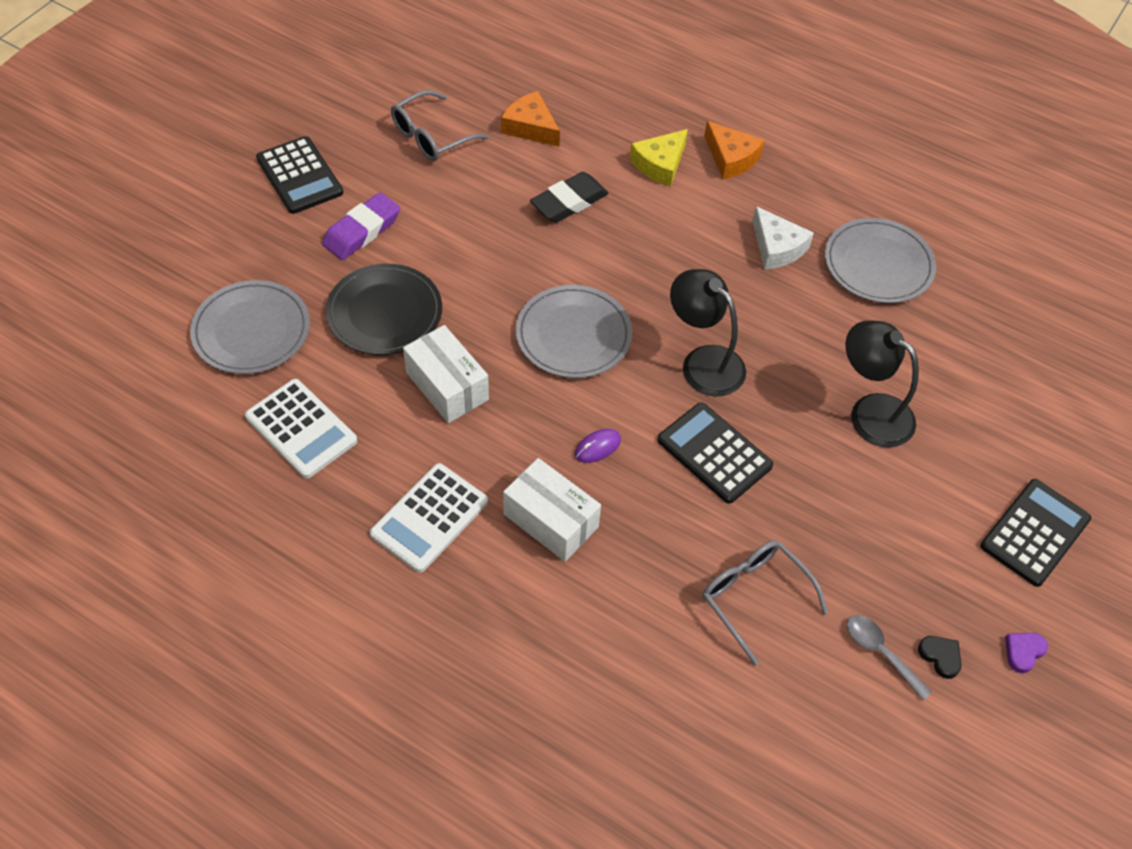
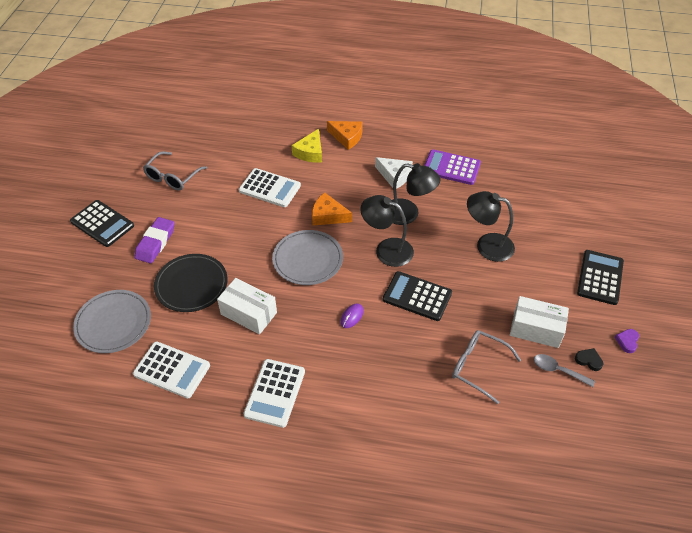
camera: 20 degrees left, 5 degrees down
orange cheese [501,91,560,147] -> orange cheese moved to [312,192,352,226]
white box [503,458,601,562] -> white box moved to [510,296,569,348]
black eraser [530,172,609,223] -> white calculator [239,168,301,207]
grey plate [825,218,936,303] -> purple calculator [424,149,481,185]
none -> black lamp [391,163,441,225]

